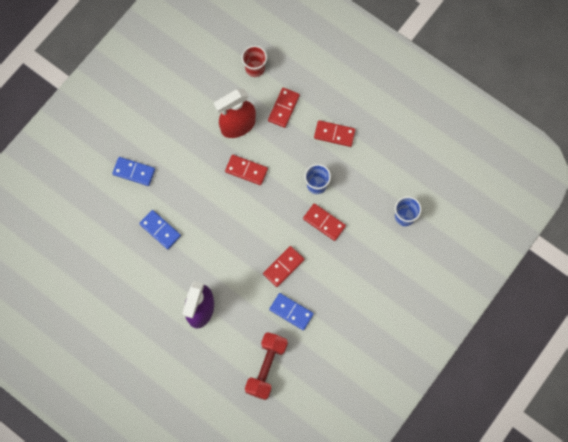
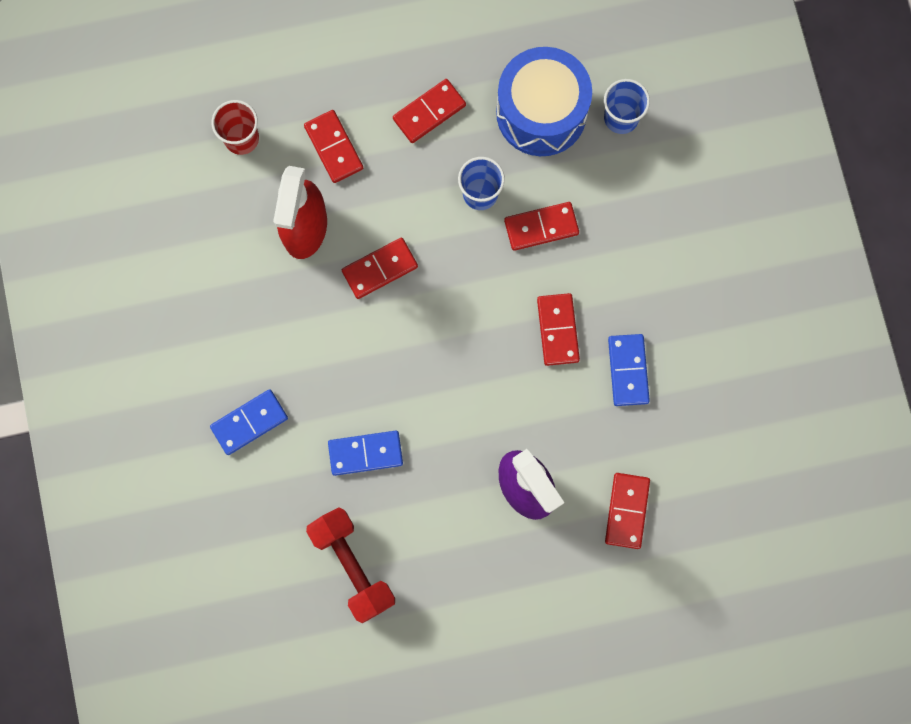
camera: 50 degrees left, 5 degrees up
red dumbbell [245,332,288,400] -> red dumbbell moved to [306,507,395,623]
blue domino [269,293,314,330] -> blue domino turned 75 degrees counterclockwise [608,334,650,406]
none -> blue drum [496,47,592,156]
none -> red domino [605,473,650,549]

